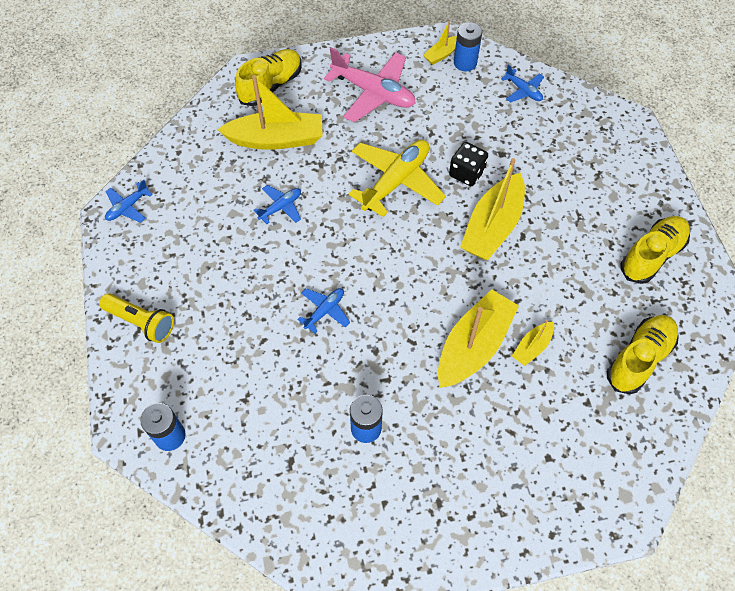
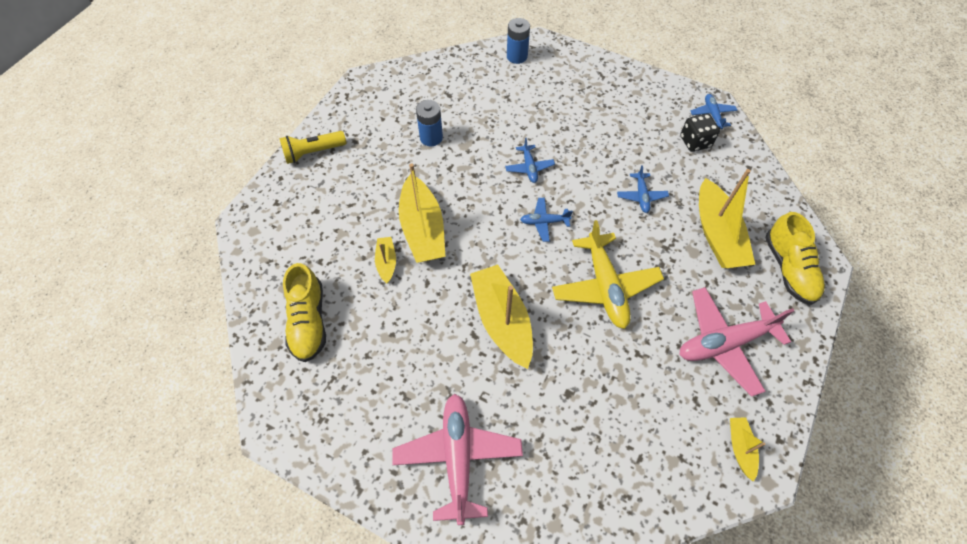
camera: 130 degrees right, 0 degrees up
yellow flashlight [99,293,174,343] -> yellow flashlight moved to [279,131,346,164]
yellow boat [217,75,323,150] -> yellow boat turned 45 degrees counterclockwise [699,169,755,268]
black dice [449,142,488,186] -> black dice moved to [680,113,720,152]
blue battery [454,22,482,71] -> none
blue plane [501,64,544,103] -> blue plane moved to [520,198,573,242]
yellow shoe [621,216,690,284] -> none
none -> pink plane [393,394,523,525]

